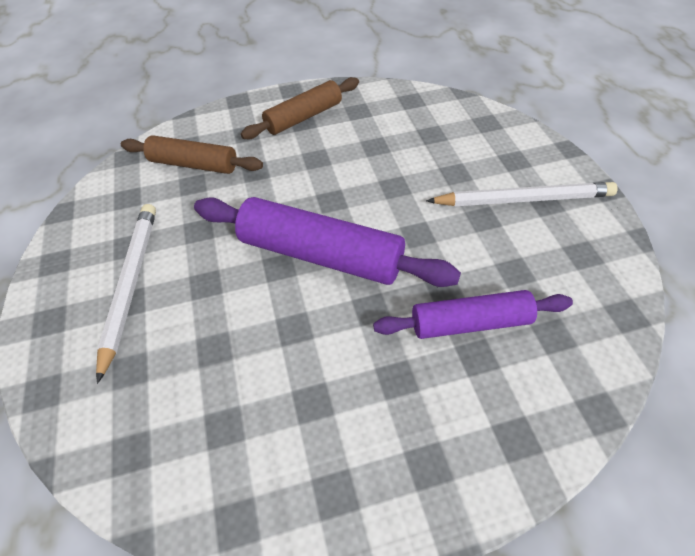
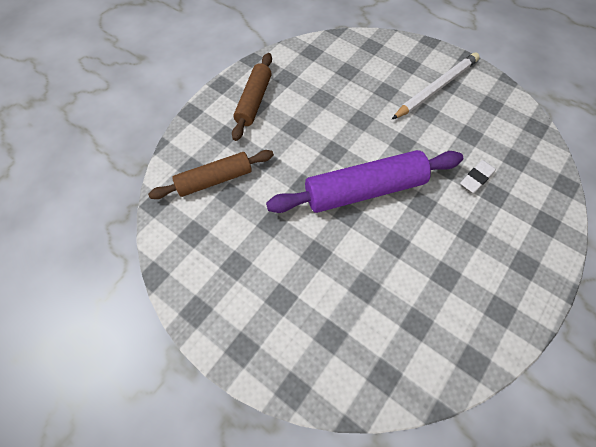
camera: 40 degrees left, 10 degrees up
white pencil [96,204,156,384] -> none
purple rolling pin [373,290,573,339] -> white eraser [460,160,496,193]

